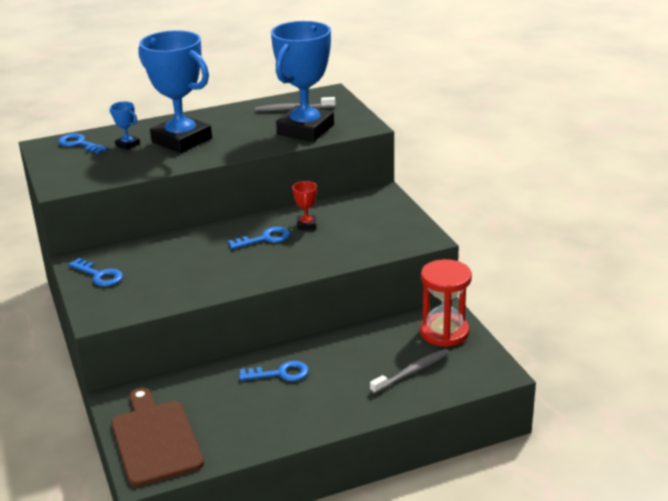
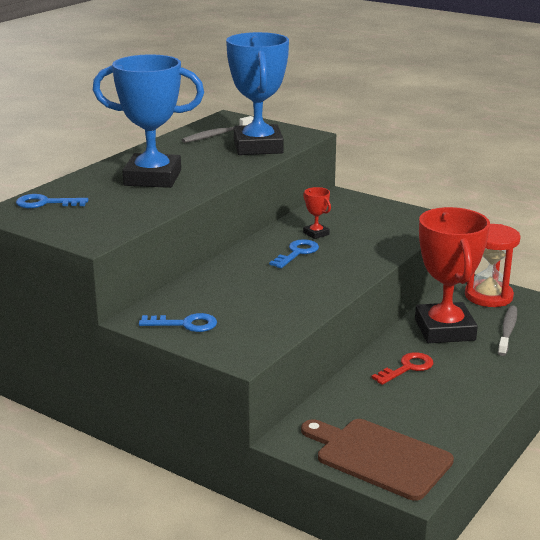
camera: 35 degrees left, 5 degrees down
blue trophy [110,102,140,150] -> none
blue key [239,361,309,381] -> red key [371,352,433,385]
none -> red trophy [415,207,490,343]

